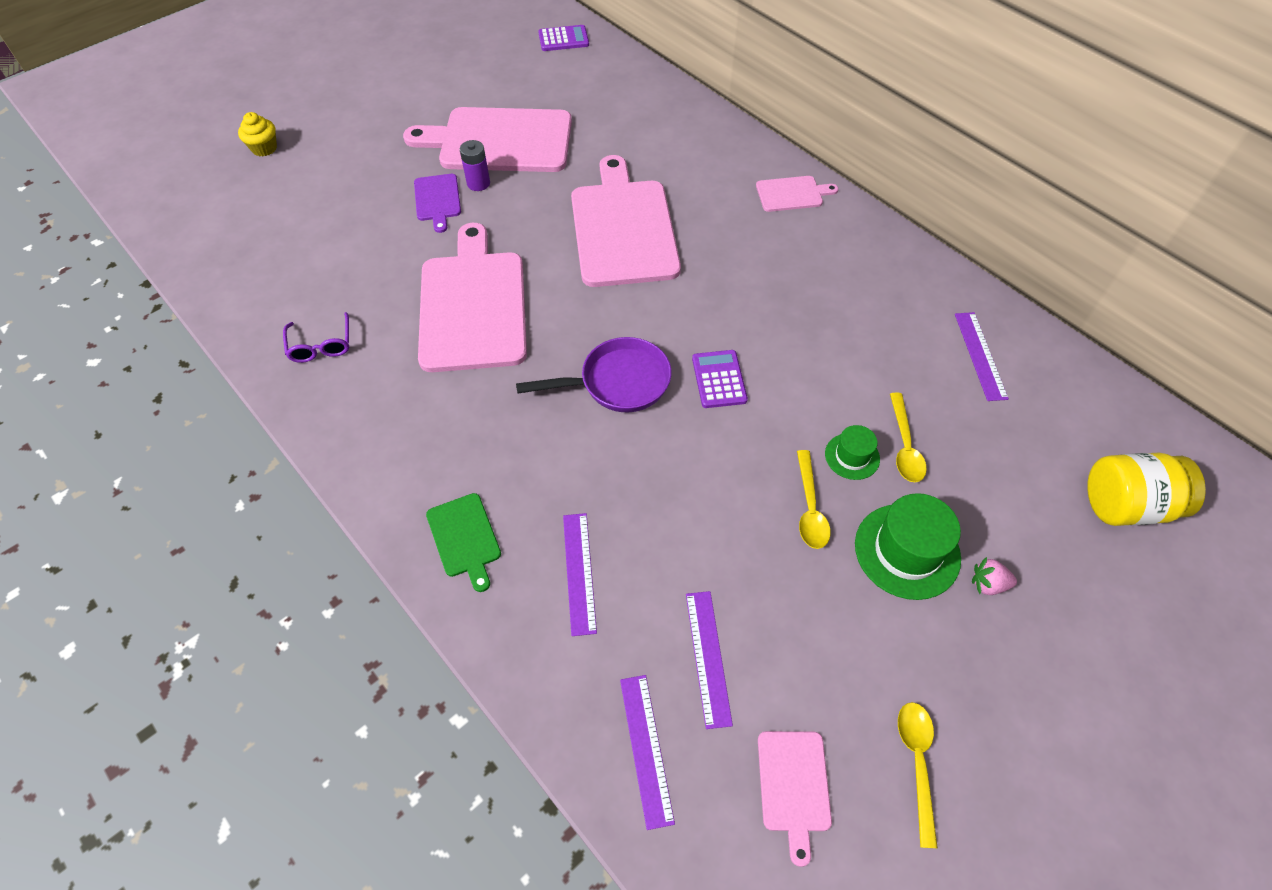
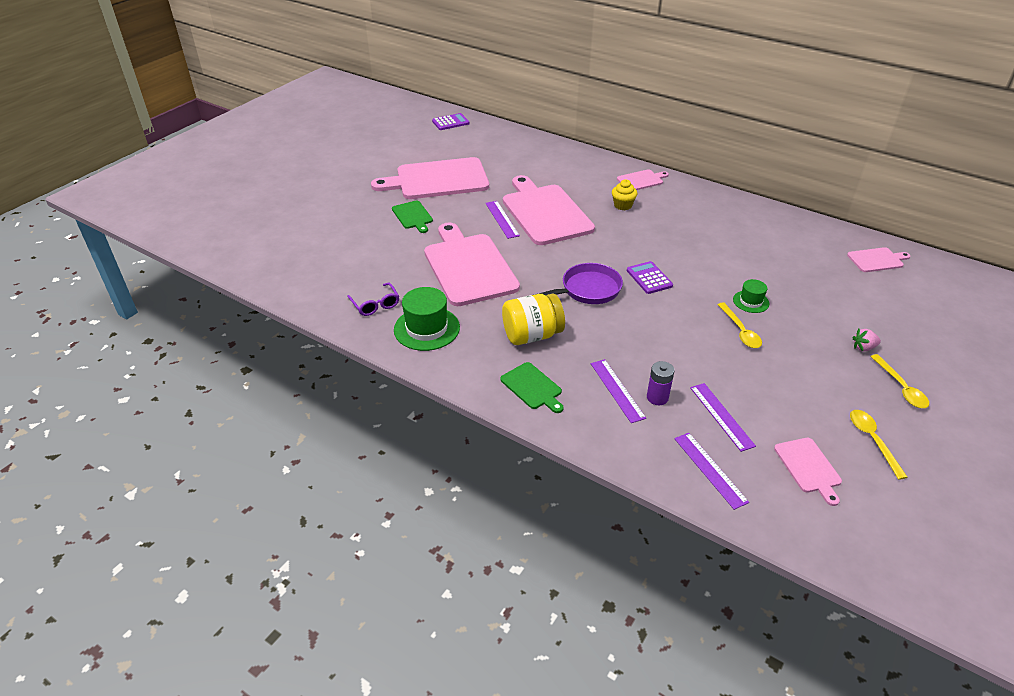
camera: 15 degrees left, 15 degrees down
yellow cupcake [238,112,277,156] -> yellow cupcake moved to [612,179,637,210]
purple cutting board [414,174,461,233] -> green cutting board [392,200,433,233]
purple battery [460,140,490,191] -> purple battery moved to [647,361,675,405]
green hat [855,493,961,600] -> green hat moved to [394,287,460,351]
yellow spoon [890,393,927,482] -> yellow spoon moved to [870,354,929,408]
purple ruler [955,312,1009,401] -> purple ruler moved to [485,201,520,239]
yellow jar [1087,453,1206,526] -> yellow jar moved to [502,294,565,345]
none -> pink cutting board [847,247,911,272]

